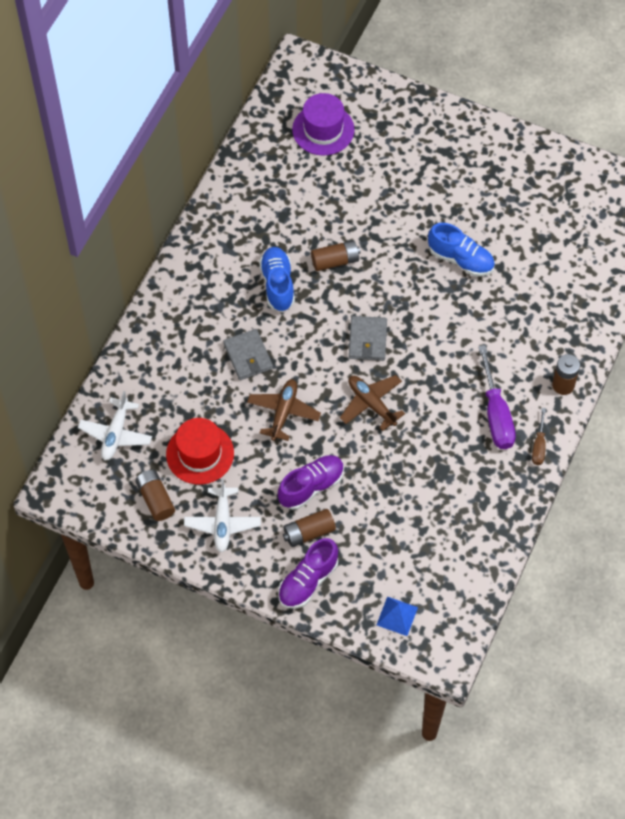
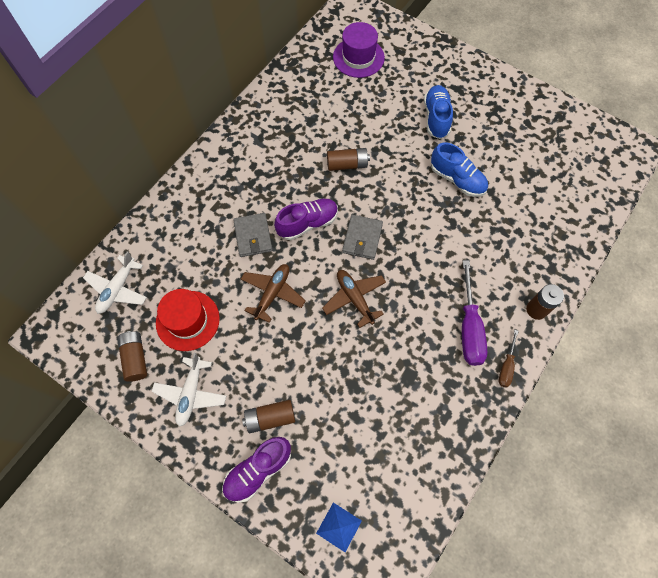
camera: 10 degrees right, 5 degrees up
blue shoe [259,247,295,312] -> blue shoe moved to [424,85,453,139]
purple shoe [278,455,344,510] -> purple shoe moved to [274,199,338,240]

